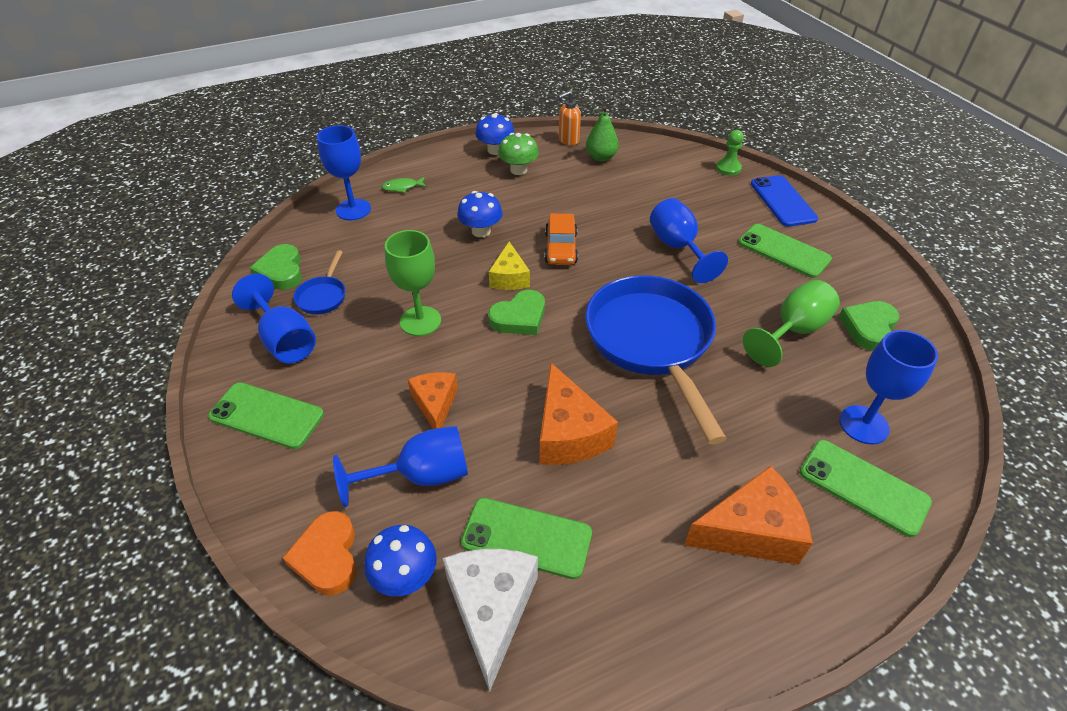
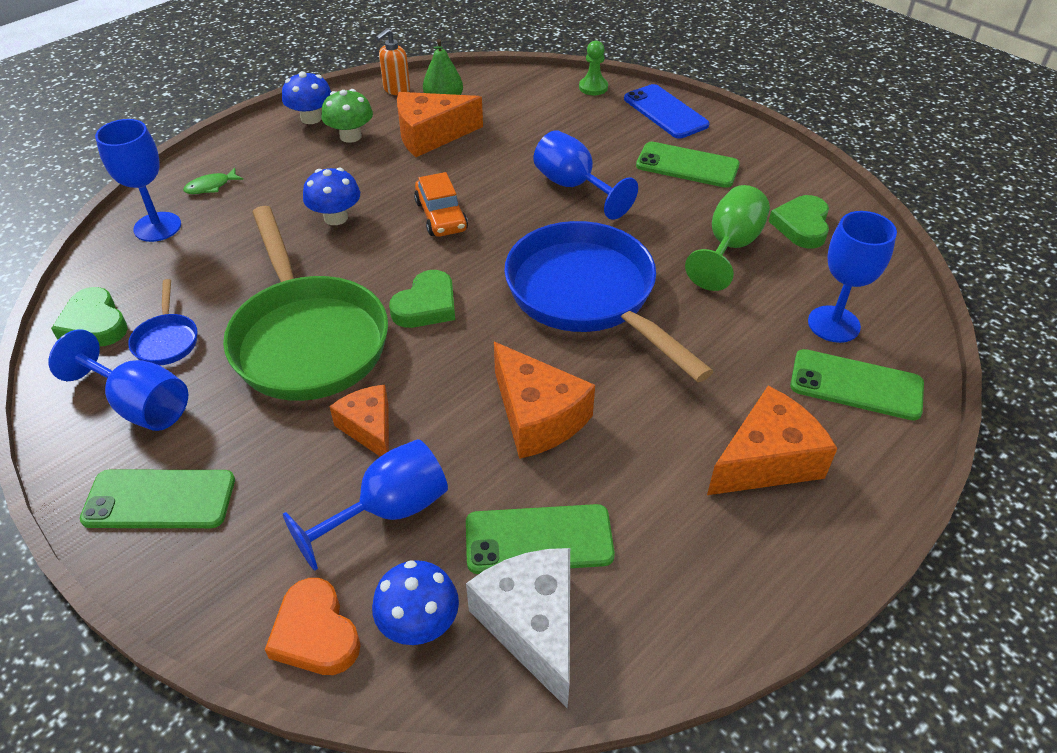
camera: 20 degrees left, 0 degrees up
green goblet [385,230,441,336] -> green pan [223,206,388,401]
yellow cheese [489,241,530,290] -> none
none -> orange cheese [397,92,483,157]

